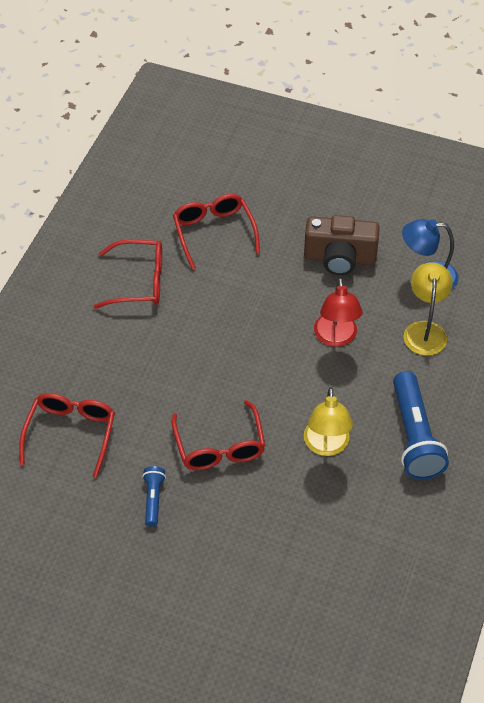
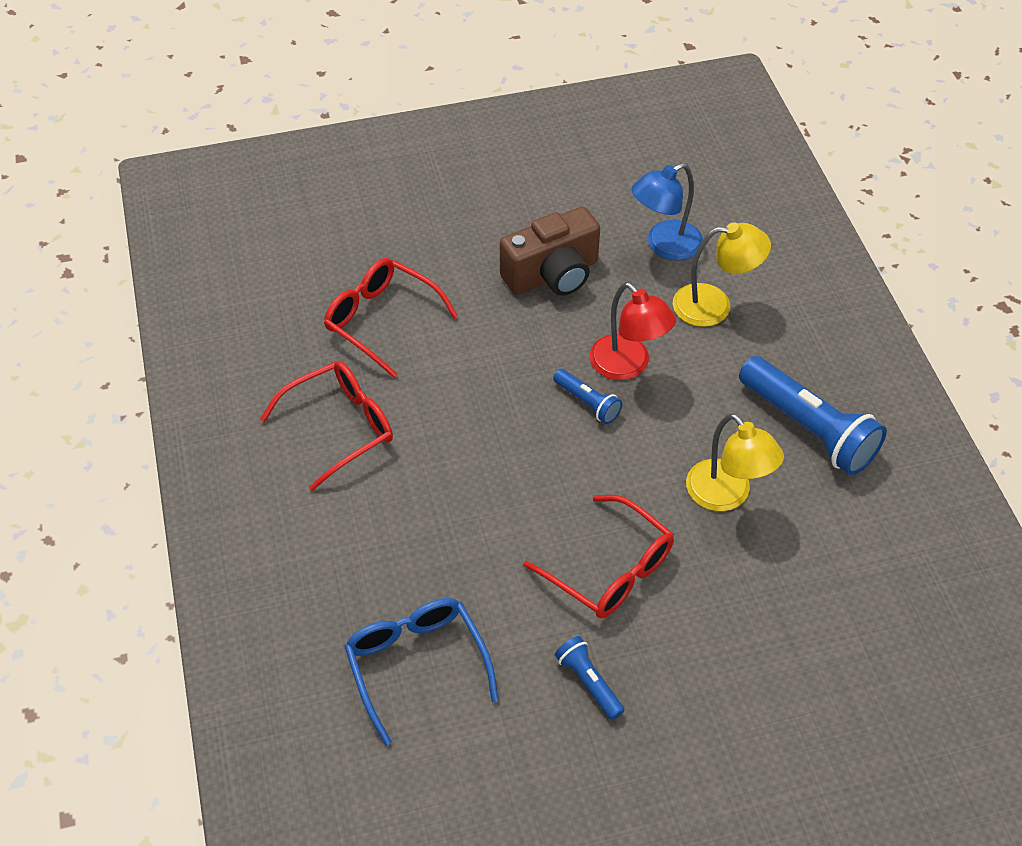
camera: 35 degrees left, 0 degrees up
red glasses [19,393,115,478] -> blue glasses [344,598,499,746]
yellow lamp [404,262,453,356] -> yellow lamp turned 120 degrees clockwise [673,222,771,327]
none -> blue flashlight [553,369,622,424]

